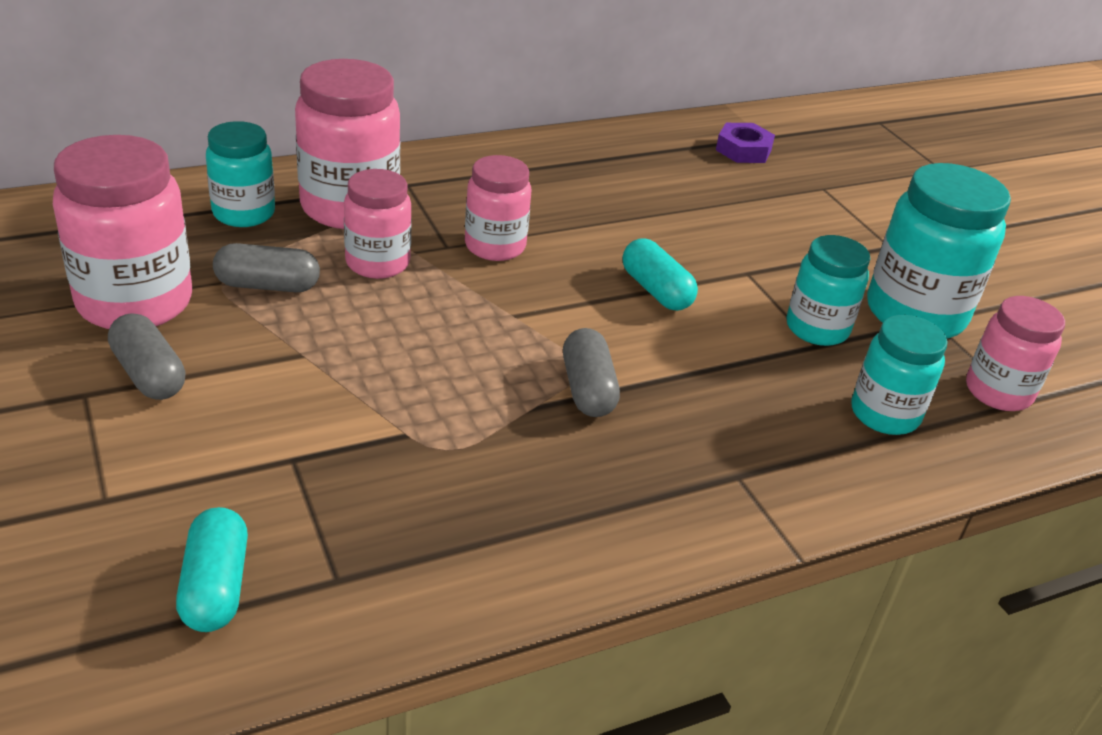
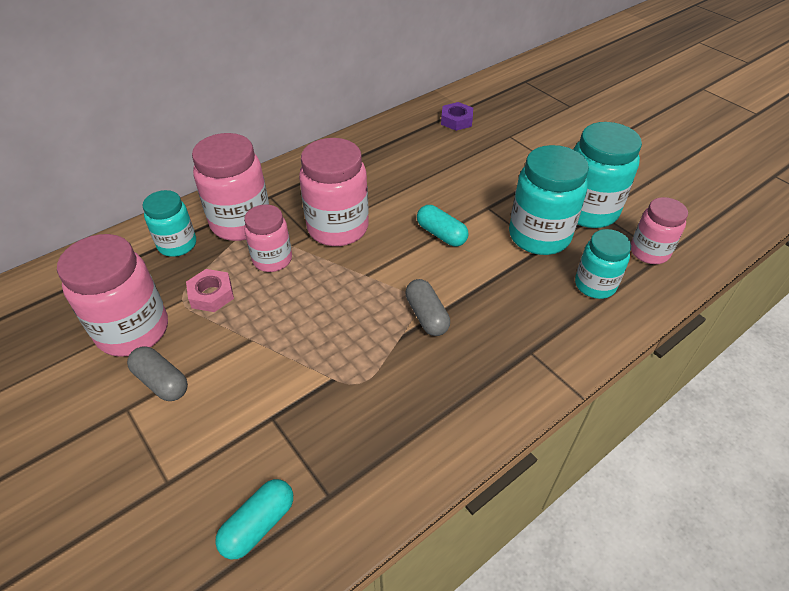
camera: 10 degrees left, 10 degrees up
turquoise capsule [176,507,248,632] -> turquoise capsule turned 60 degrees clockwise [215,479,293,559]
grey capsule [213,243,320,292] -> pink nut [186,269,234,312]
pink jar [465,155,531,261] -> pink jar [299,138,369,246], size x1.62
turquoise jar [787,235,871,346] -> turquoise jar [509,145,589,255], size x1.62

